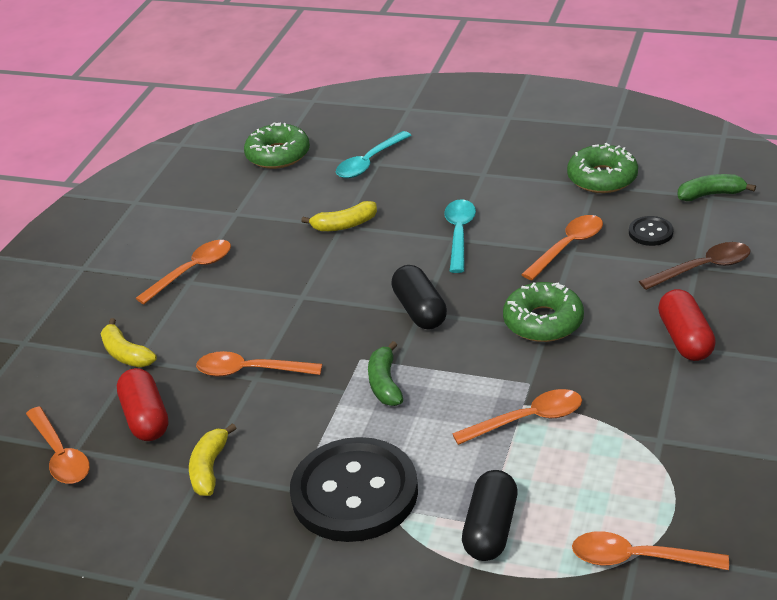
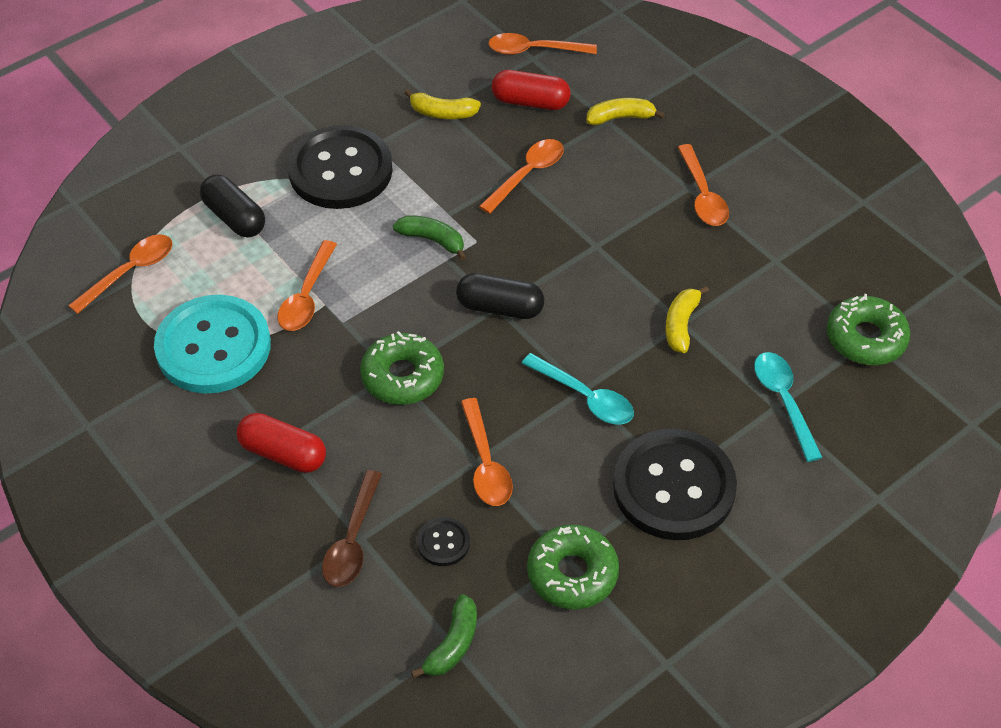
camera: 120 degrees right, 15 degrees up
yellow banana [189,423,236,496] -> yellow banana turned 150 degrees clockwise [404,89,481,119]
none -> turquoise button [154,295,271,394]
none -> black button [613,429,737,540]

